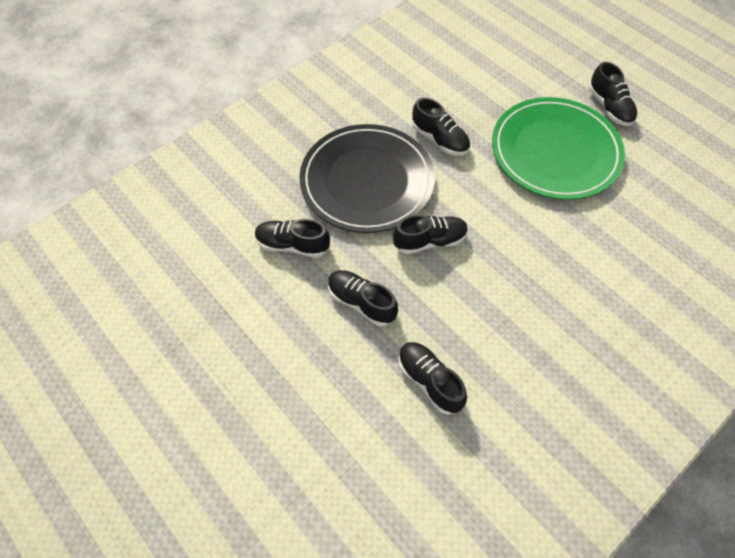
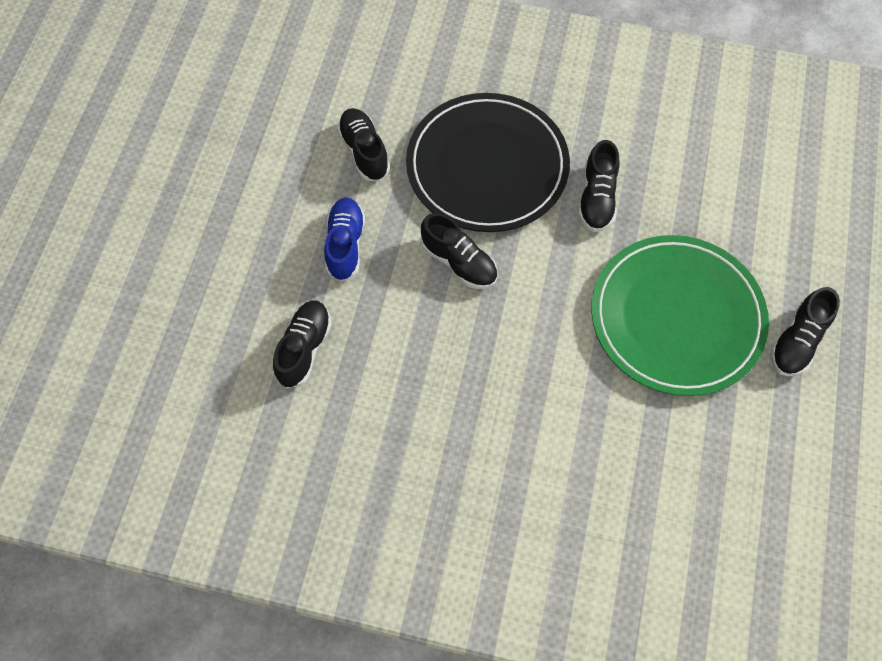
camera: 55 degrees right, 5 degrees up
black shoe [328,270,398,326] -> blue shoe [324,197,365,282]

